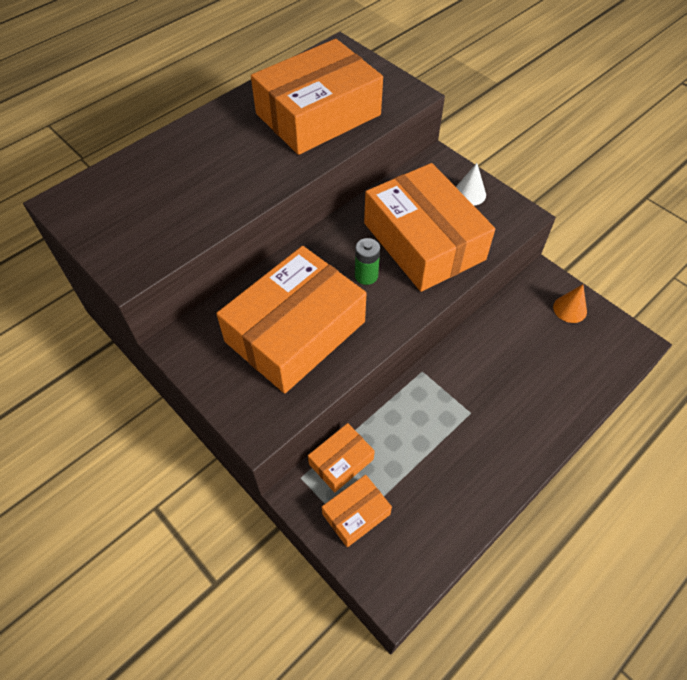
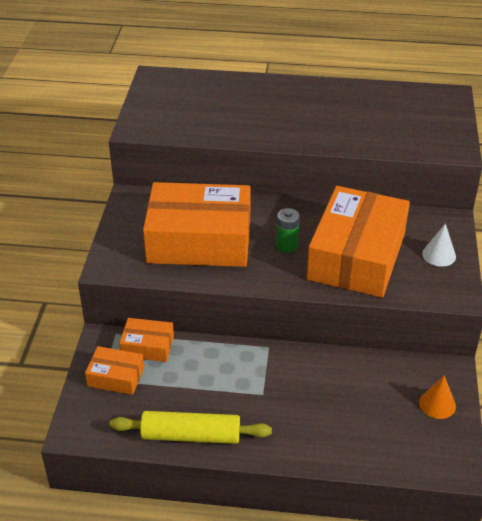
camera: 50 degrees right, 15 degrees down
orange box [251,39,383,155] -> none
none -> yellow rolling pin [110,411,272,444]

